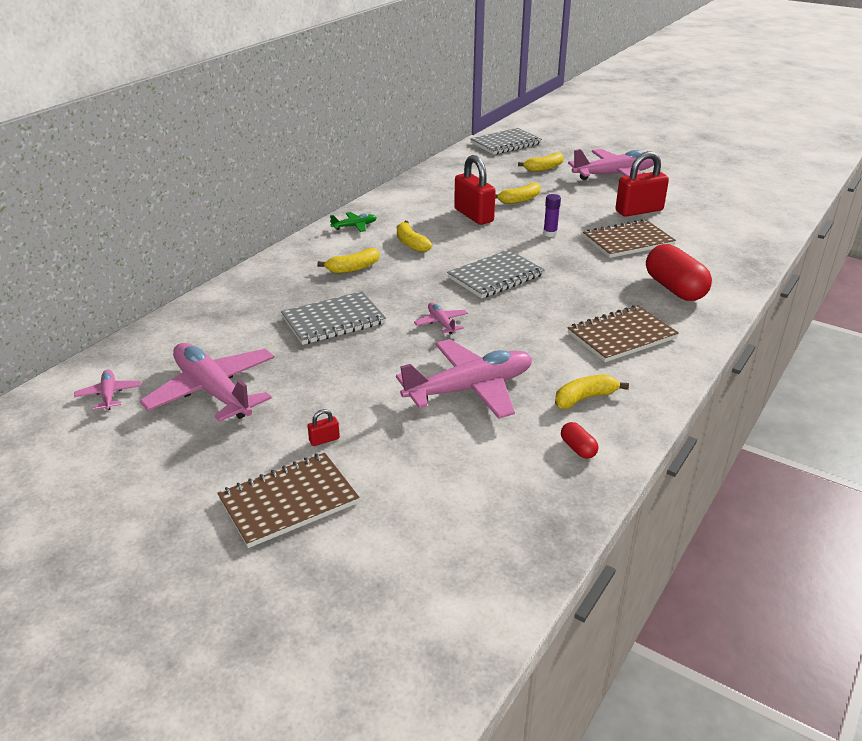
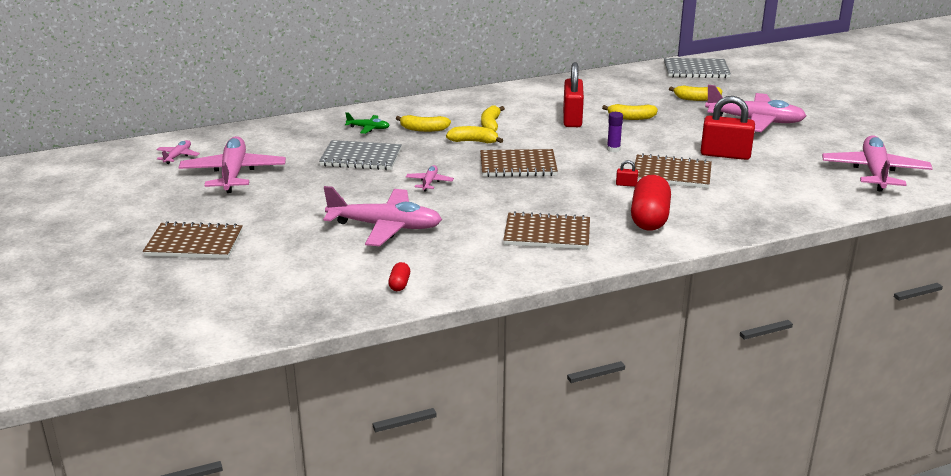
camera: 35 degrees right, 5 degrees down
red padlock [308,409,340,446] -> red padlock moved to [616,160,638,187]
green plane [330,212,377,232] -> green plane moved to [345,112,390,134]
grey notebook [447,250,545,298] -> brown notebook [480,149,558,177]
yellow banana [555,374,629,409] -> yellow banana moved to [446,126,503,143]
none -> pink plane [822,135,933,192]

